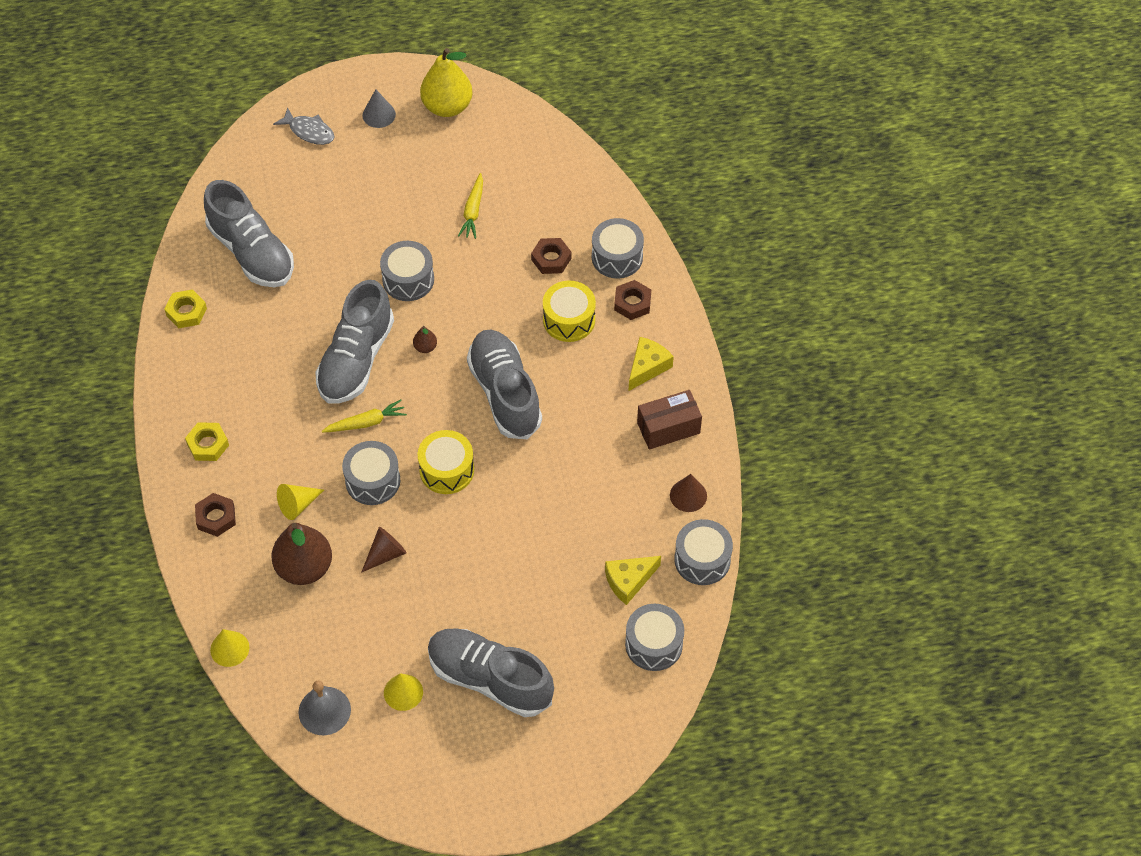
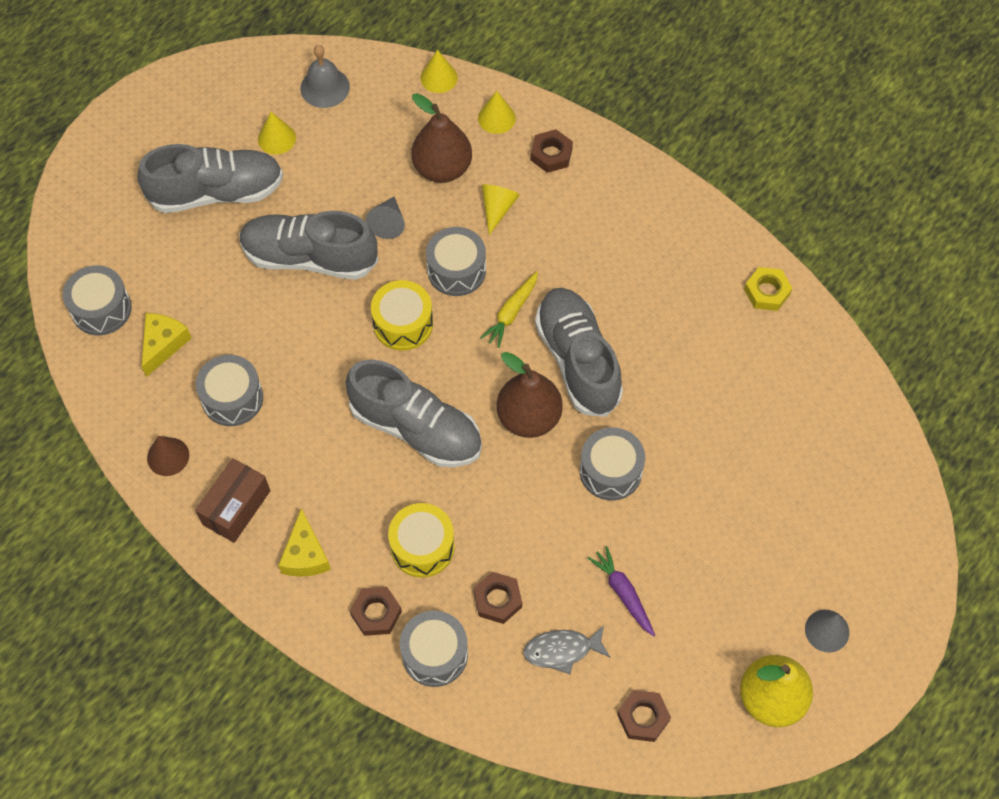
camera: 140 degrees right, 5 degrees up
yellow nut [185,422,229,461] -> none
grey shoe [204,180,294,287] -> grey shoe moved to [239,211,379,280]
grey fish [273,107,334,145] -> grey fish moved to [523,625,610,674]
brown cone [361,527,407,573] -> grey cone [366,197,405,239]
brown pear [413,326,437,353] -> brown pear [497,352,562,438], size x2.32
yellow carrot [458,173,483,239] -> purple carrot [588,546,655,636]
grey drum [674,519,733,585] -> grey drum moved to [196,355,263,426]
none -> yellow cone [478,91,516,134]
none -> brown nut [617,690,671,742]

